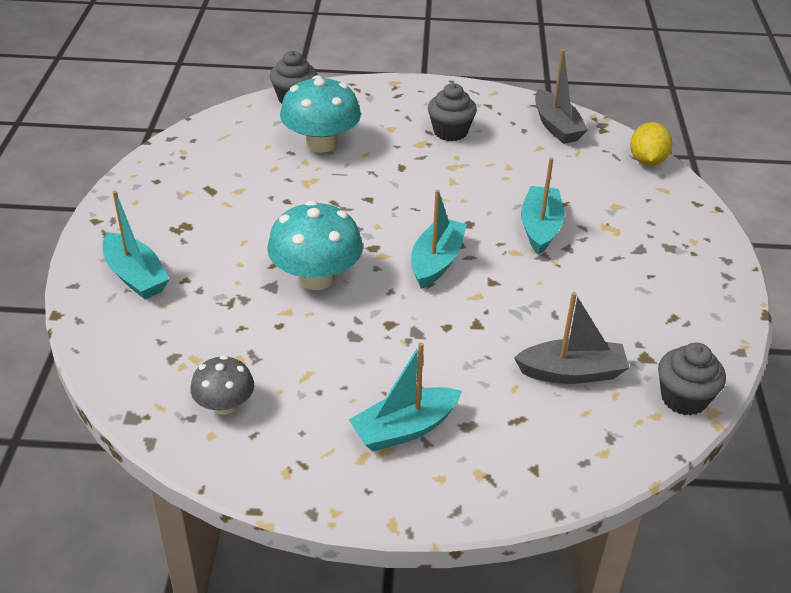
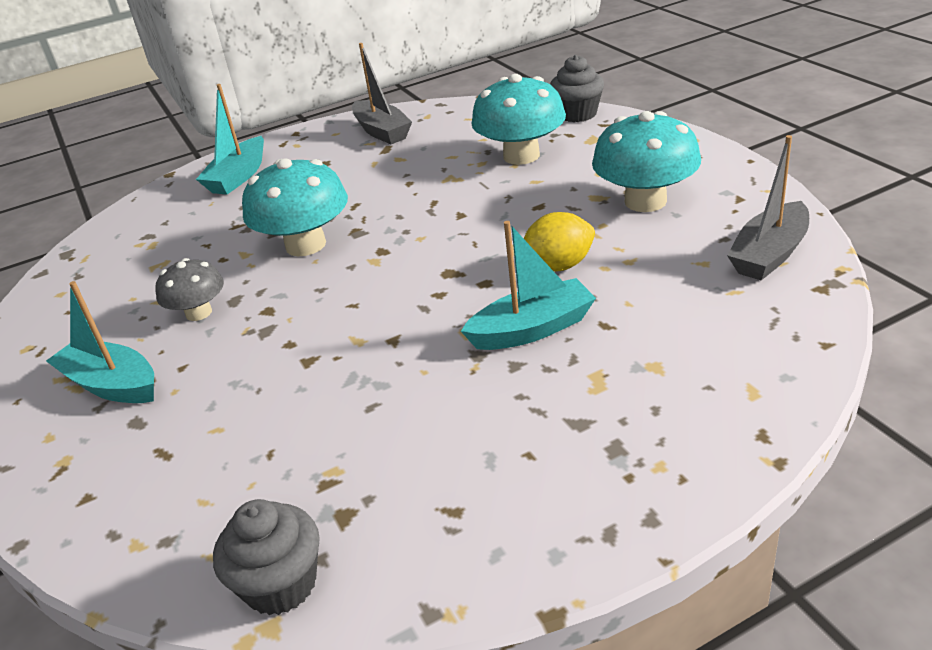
camera: 65 degrees right, 5 degrees down
grey mushroom [190,355,254,415] -> grey mushroom moved to [155,258,224,321]
turquoise boat [411,190,467,289] -> none
grey cupcake [428,83,477,141] -> turquoise mushroom [592,111,701,212]
grey boat [514,292,630,384] -> grey boat moved to [352,43,412,144]
yellow lemon [630,122,673,166] -> yellow lemon moved to [524,212,595,272]

